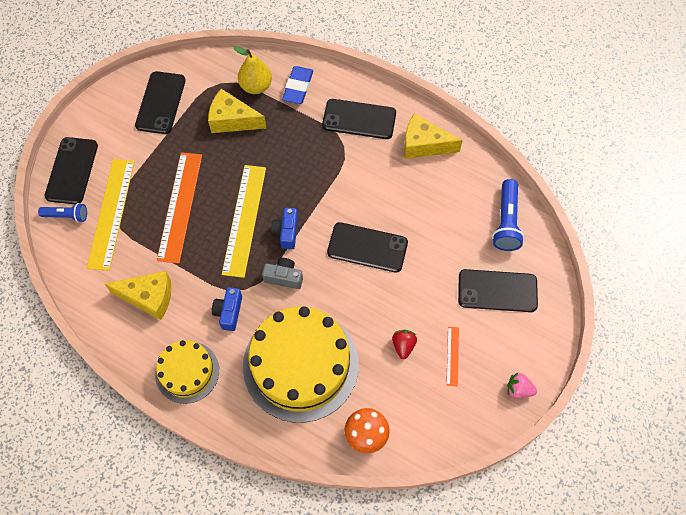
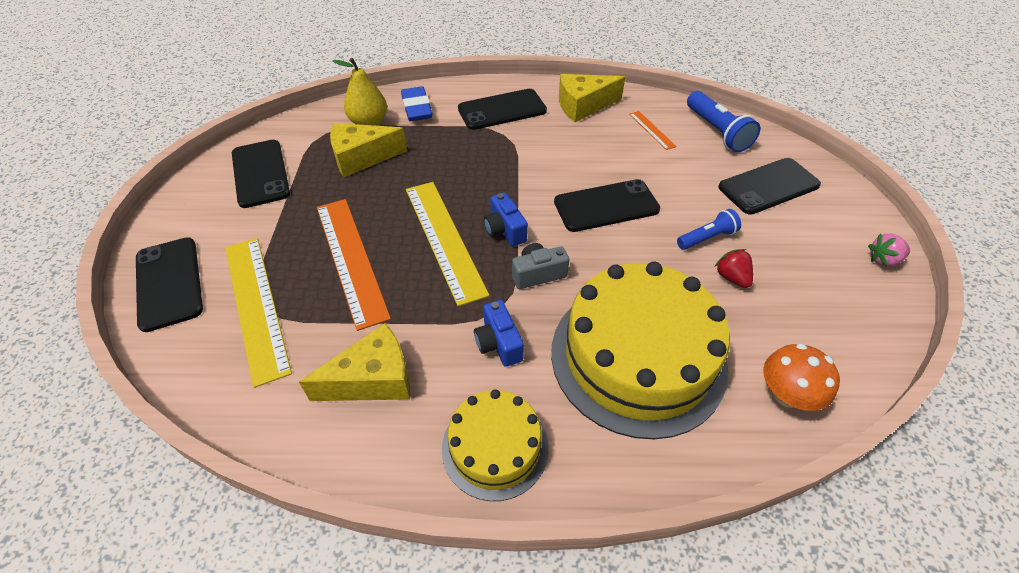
camera: 30 degrees left, 15 degrees down
blue flashlight [38,203,87,222] -> blue flashlight moved to [677,209,741,250]
orange ruler [446,327,459,386] -> orange ruler moved to [629,111,676,150]

